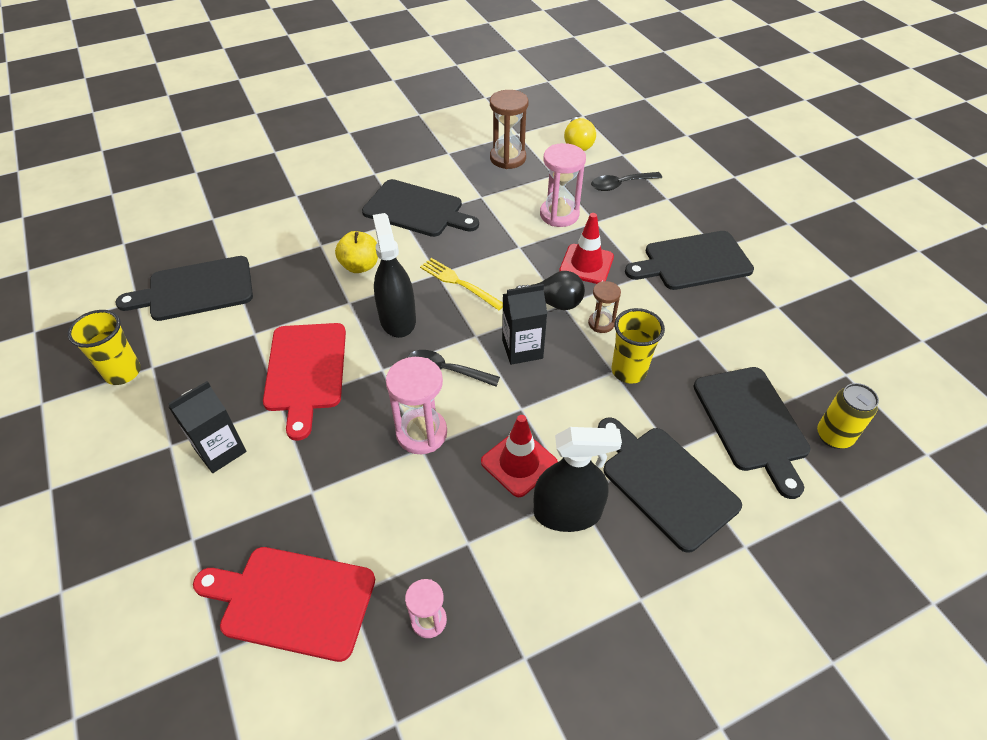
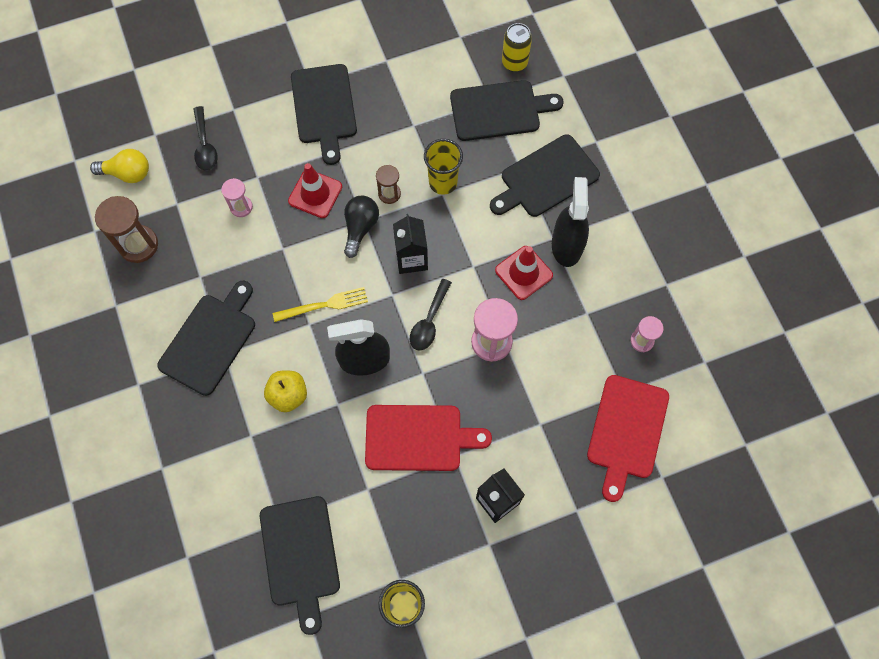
camera: 85 degrees left, 20 degrees up
yellow fork [420,258,503,310] -> yellow fork turned 150 degrees counterclockwise [273,287,368,322]
pink hourglass [540,143,586,227] -> pink hourglass [221,178,253,217], size x0.58

